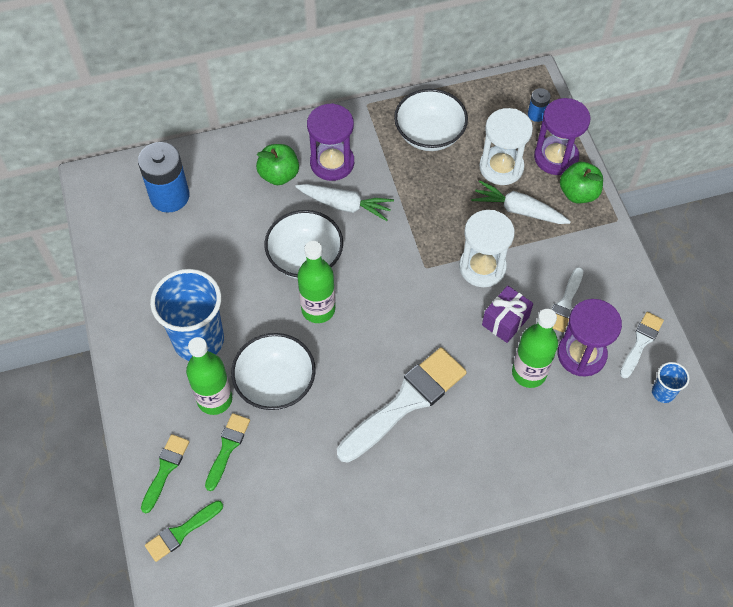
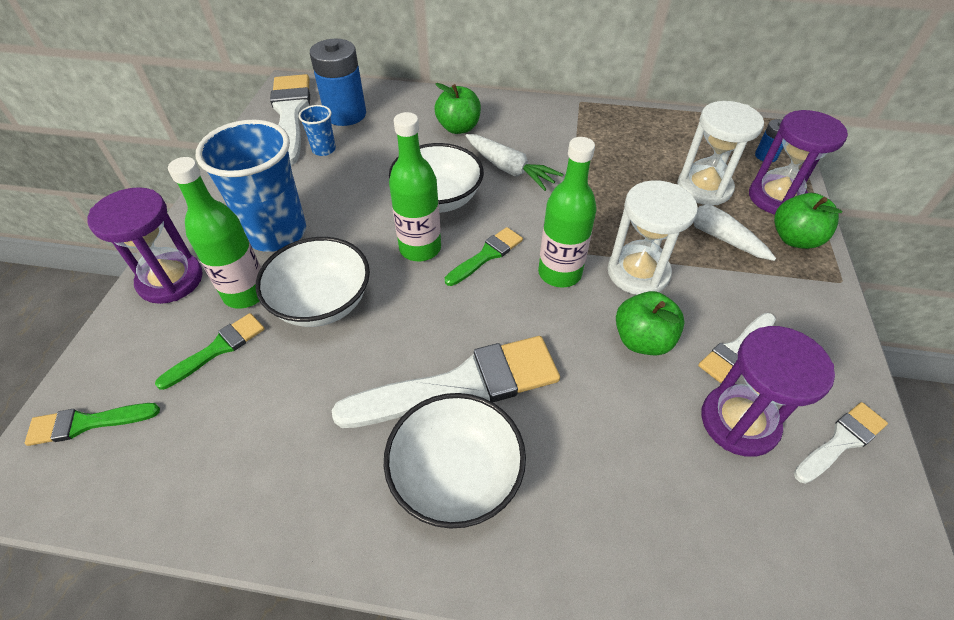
camera: 25 degrees right, 10 degrees down
green brush [141,434,189,513] -> green brush moved to [445,227,523,286]
purple hourglass [307,103,354,181] -> purple hourglass moved to [87,187,203,304]
white bowl [394,89,468,151] -> white bowl moved to [384,393,526,529]
purple gift [482,286,533,343] -> green apple [616,291,685,355]
green bottle [512,309,558,388] -> green bottle moved to [538,137,597,288]
blue cup [652,362,689,403] -> blue cup moved to [299,105,336,156]
none -> white brush [270,74,310,165]

